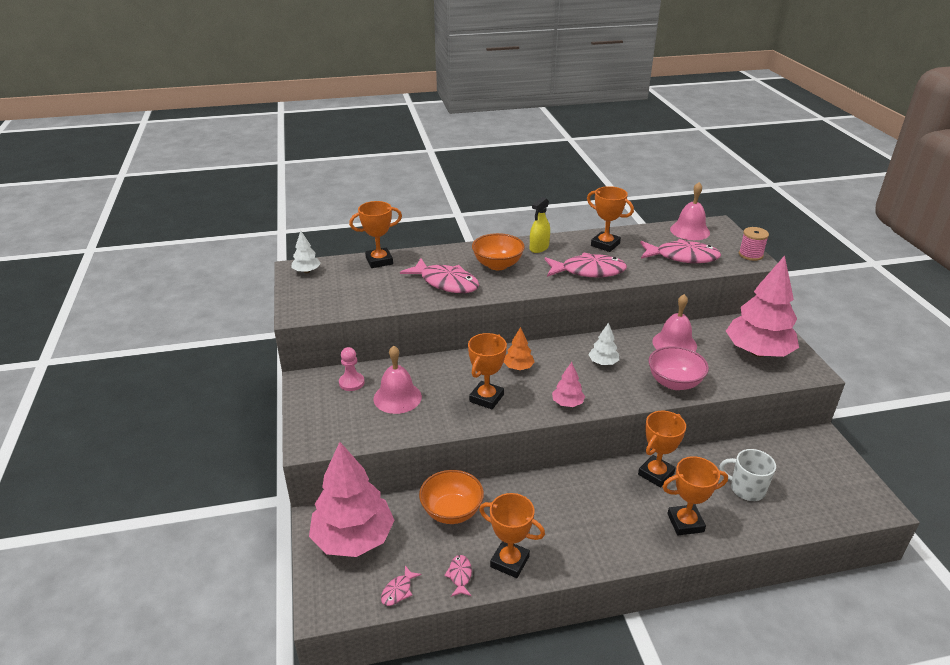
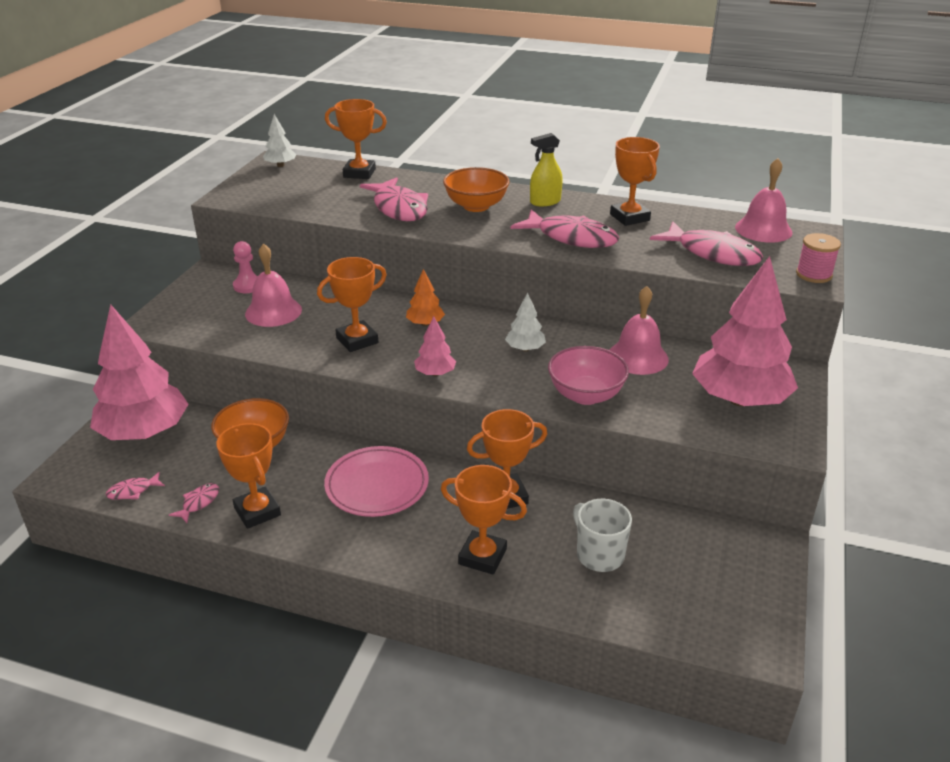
camera: 30 degrees right, 0 degrees up
none -> pink plate [324,446,429,517]

